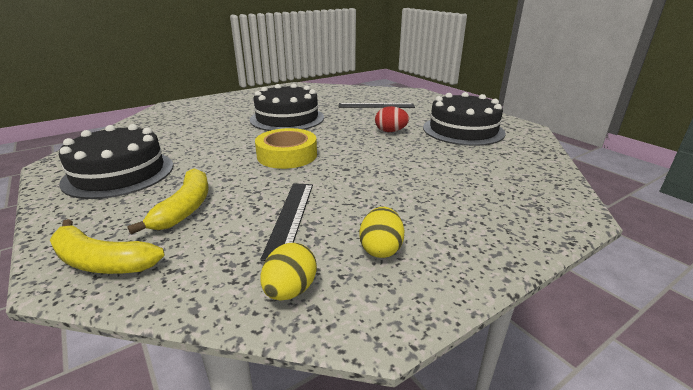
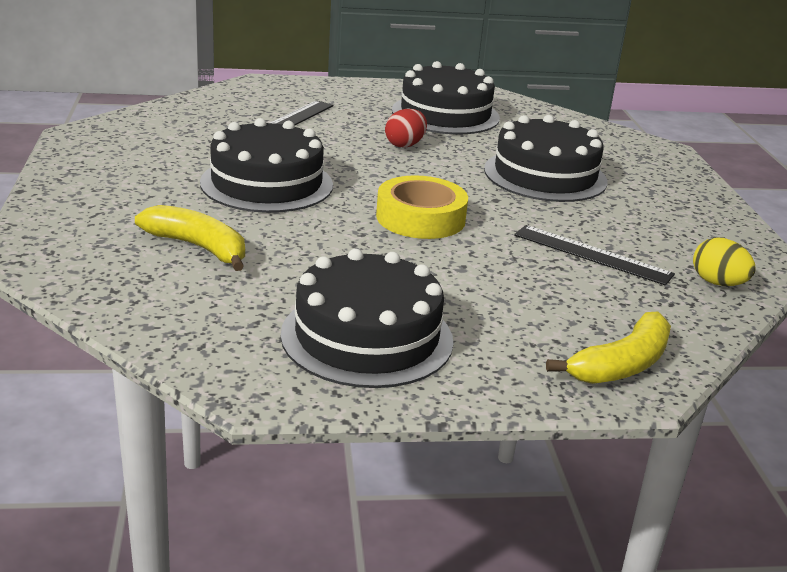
camera: 65 degrees left, 0 degrees up
yellow banana [127,168,209,235] -> yellow banana moved to [135,205,245,271]
yellow egg [359,207,405,258] -> none
none -> black cake [484,115,607,202]

